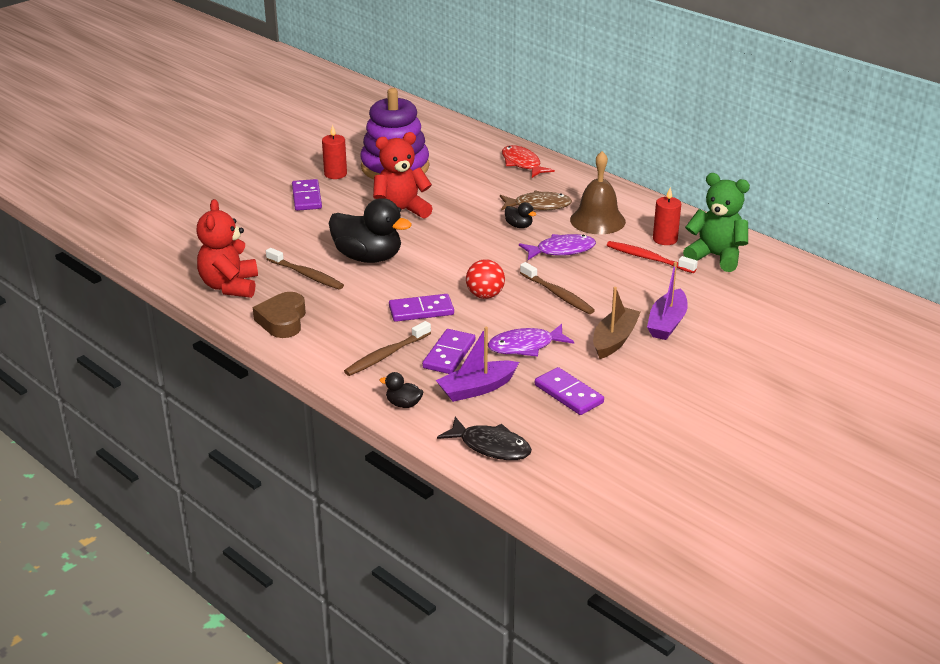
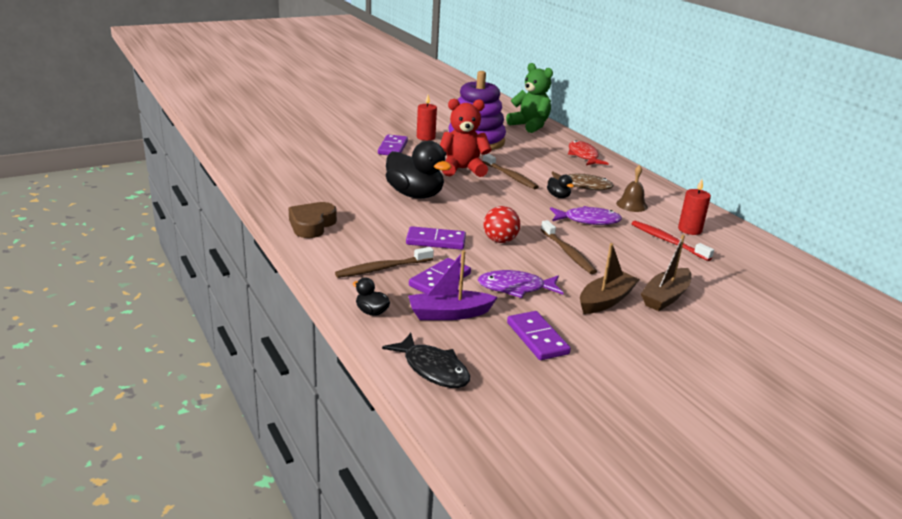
camera: 15 degrees right, 5 degrees down
red teddy bear [197,199,258,298] -> none
brown toothbrush [266,248,344,290] -> brown toothbrush moved to [483,154,539,189]
brown bell [570,151,626,234] -> brown bell [616,165,648,212], size x0.61
purple boat [647,262,688,340] -> brown boat [641,235,692,311]
green teddy bear [683,173,750,272] -> green teddy bear moved to [506,63,553,133]

